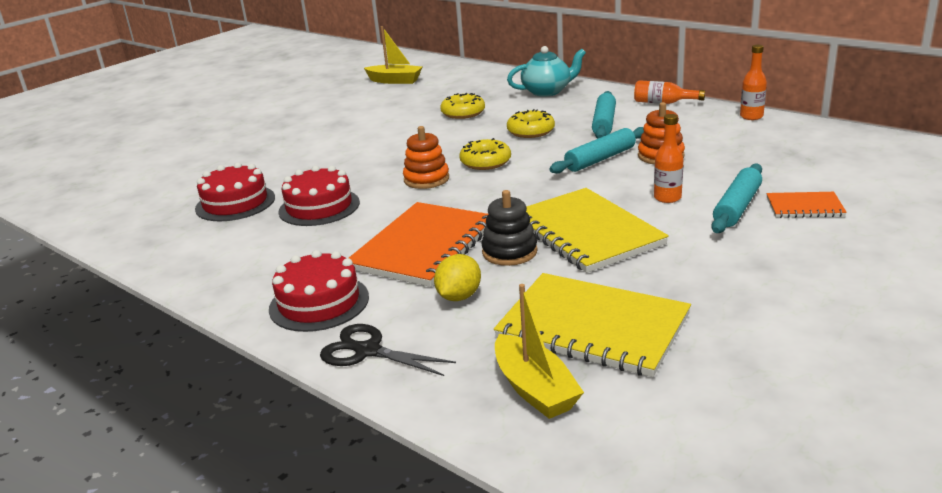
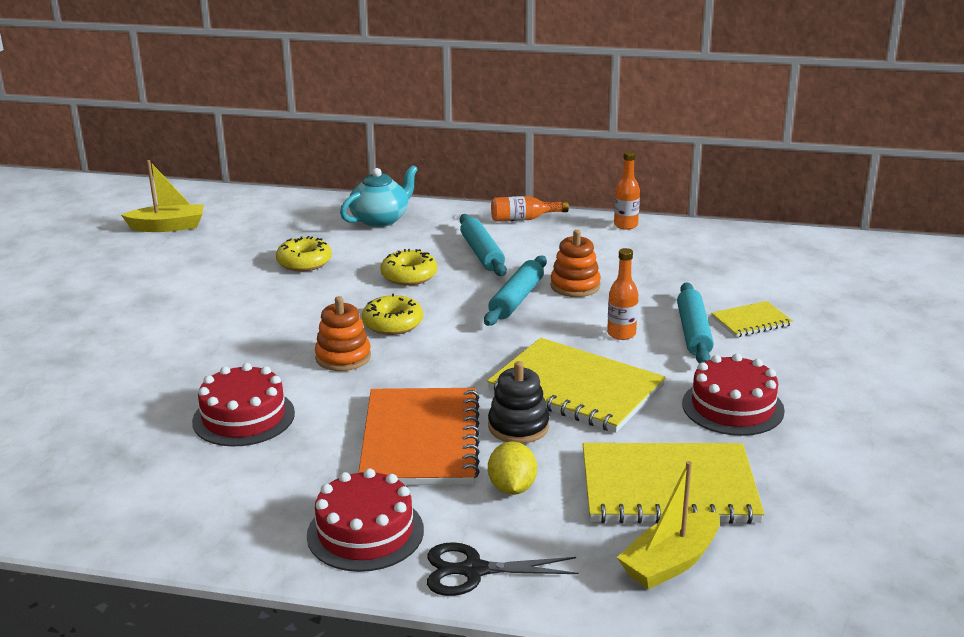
camera: 30 degrees left, 0 degrees up
red cake [195,162,275,221] -> red cake moved to [682,354,785,436]
yellow boat [495,284,584,419] -> yellow boat turned 105 degrees clockwise [617,461,720,589]
orange notebook [766,192,847,218] -> yellow notebook [711,301,793,337]

